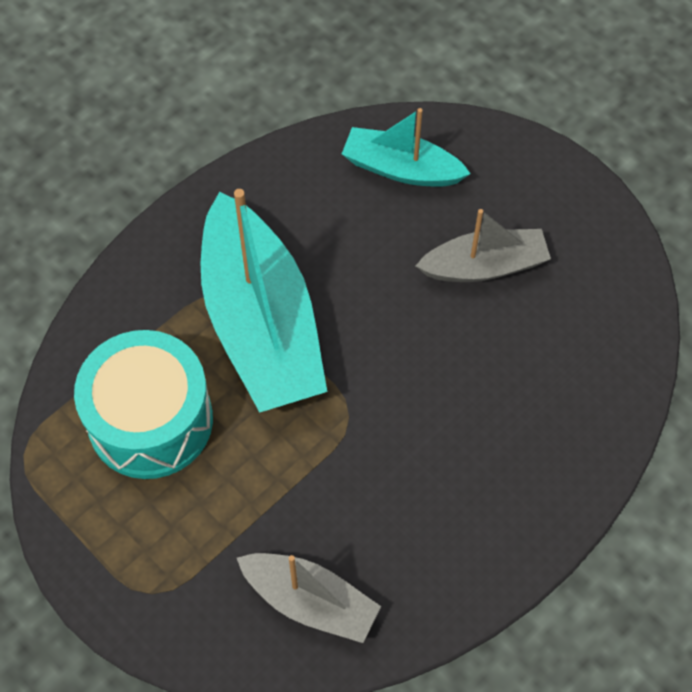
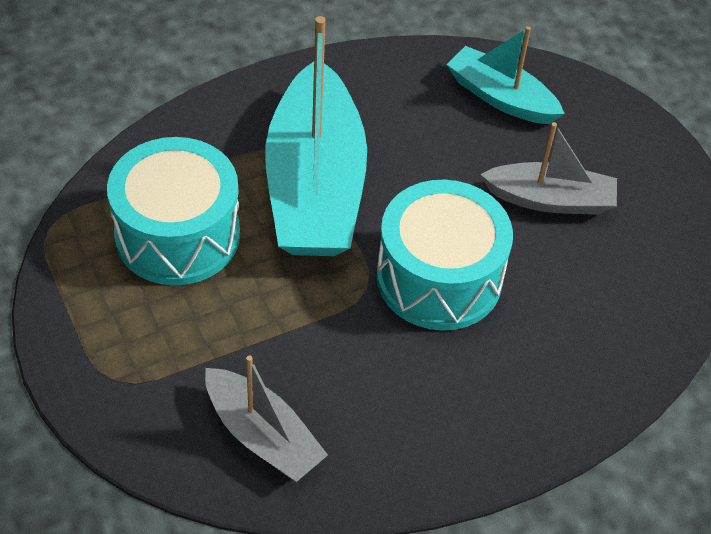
camera: 15 degrees right, 10 degrees down
none -> turquoise drum [377,180,513,331]

